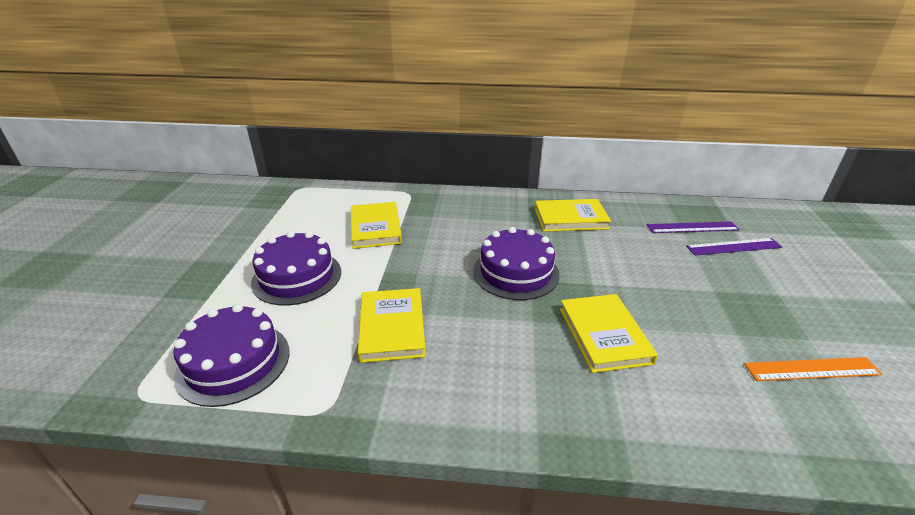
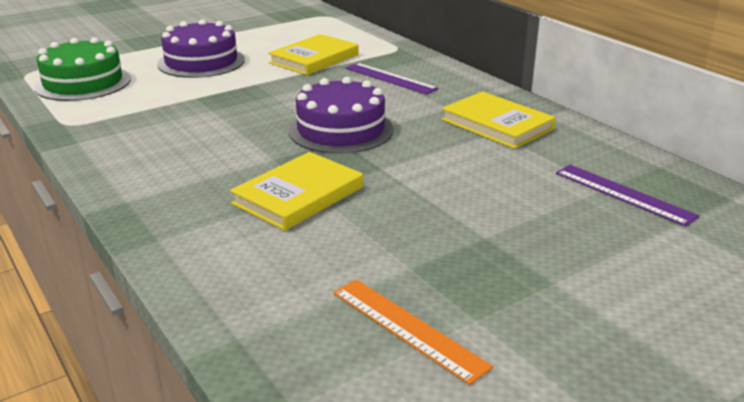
camera: 50 degrees right, 5 degrees down
purple cake [173,304,290,407] -> green cake [34,37,131,101]
yellow book [358,288,426,363] -> none
purple ruler [686,238,782,256] -> purple ruler moved to [345,63,439,95]

